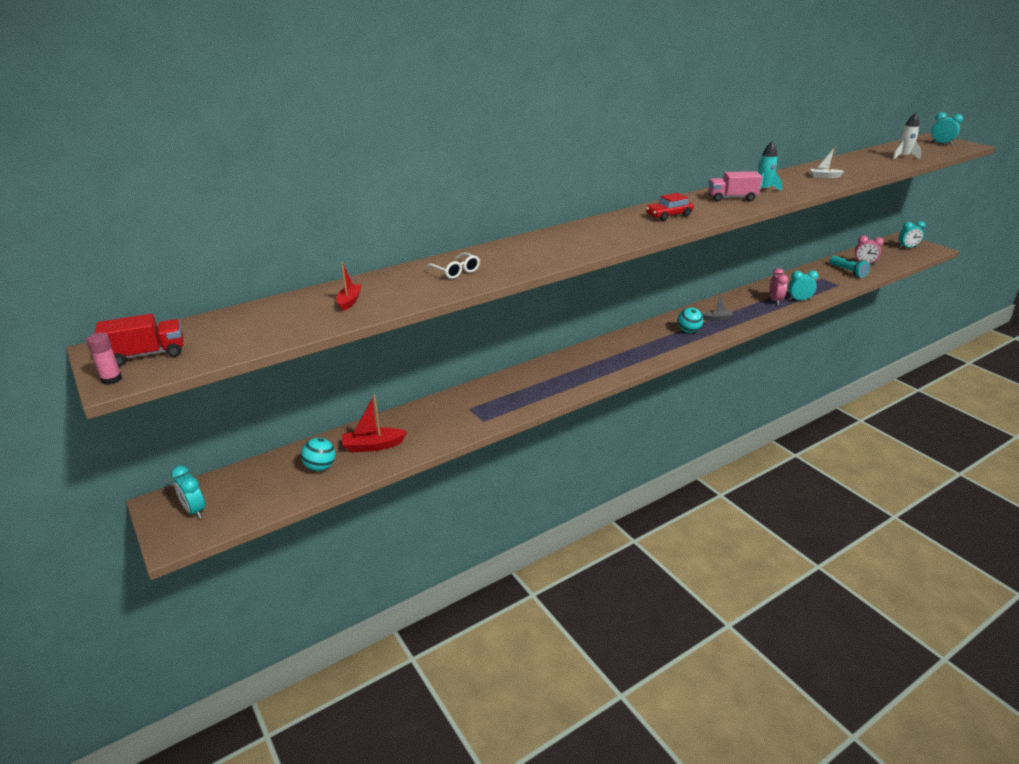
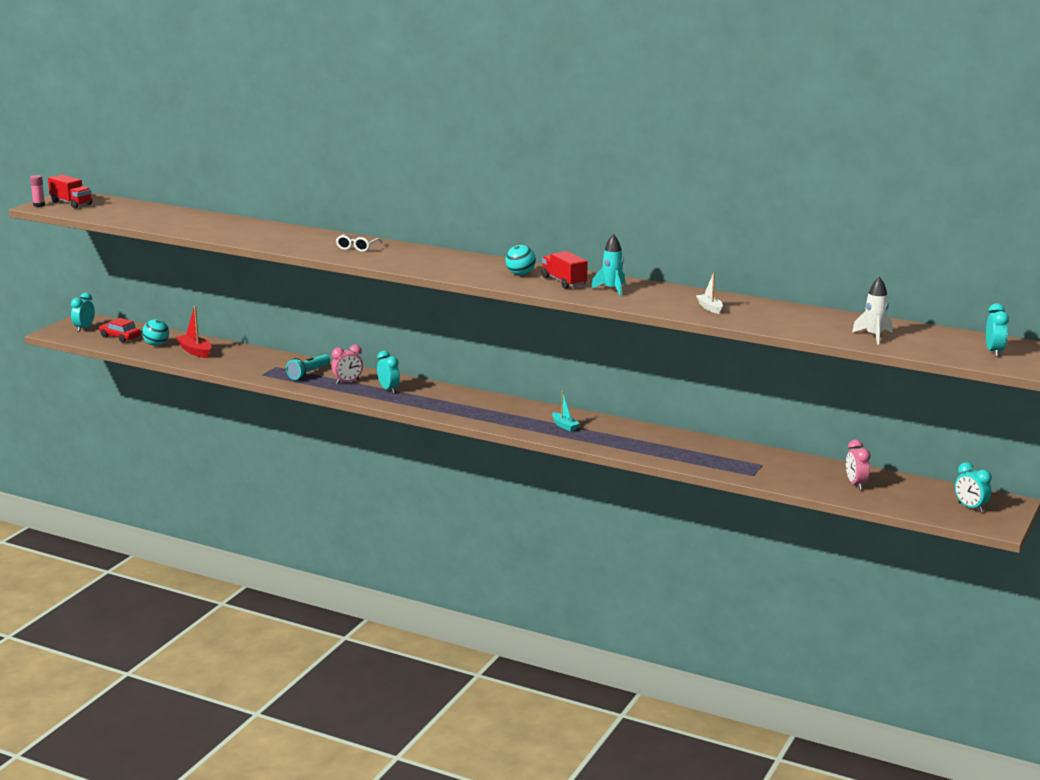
camera: 60 degrees right, 10 degrees down
red boat [336,262,362,311] -> none
white glasses [424,252,480,279] -> white glasses moved to [336,234,383,252]
red car [646,193,694,221] -> red car moved to [99,318,140,343]
turquoise ball [677,307,703,333] -> turquoise ball moved to [505,245,536,275]
grey boat [702,292,733,321] -> turquoise boat [552,391,580,431]
pink truck [708,171,762,202] -> red truck [542,251,588,289]
pink clock [769,268,788,305] -> pink clock moved to [331,345,363,384]
turquoise clock [788,270,818,301] -> turquoise clock moved to [377,351,400,394]
turquoise flashlight [830,256,870,278] -> turquoise flashlight moved to [286,354,330,380]

